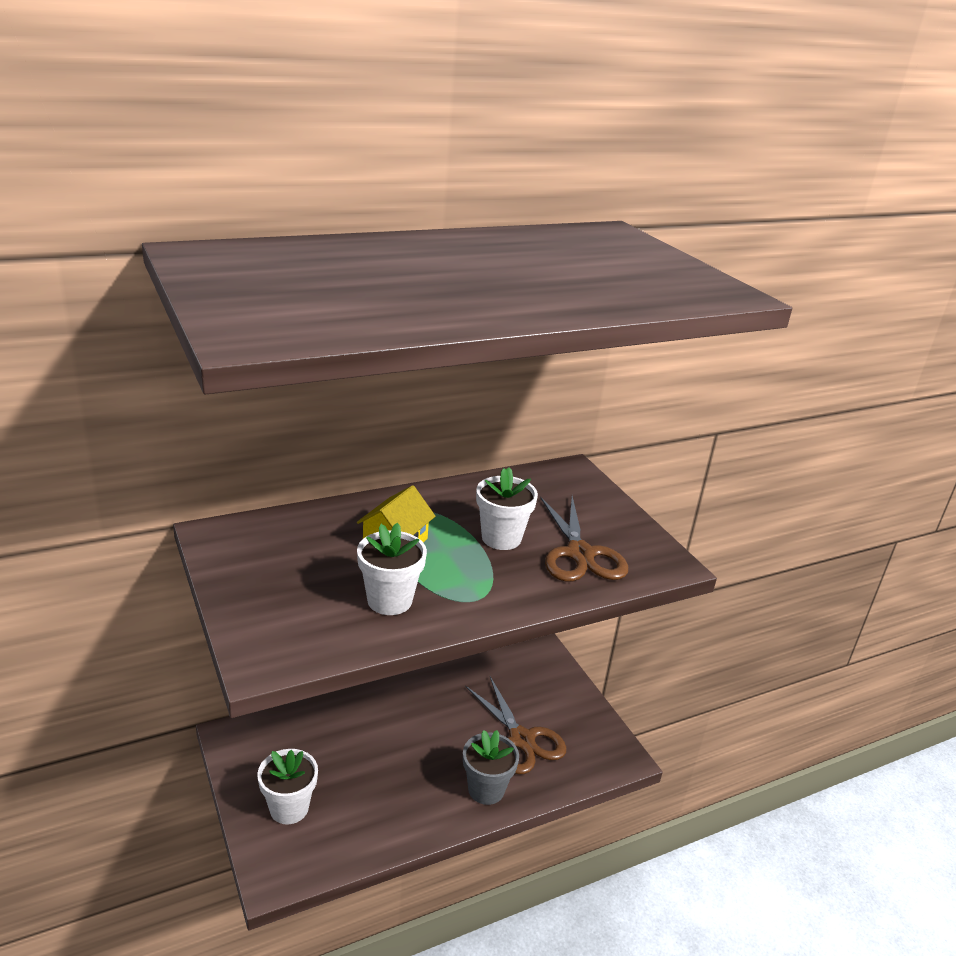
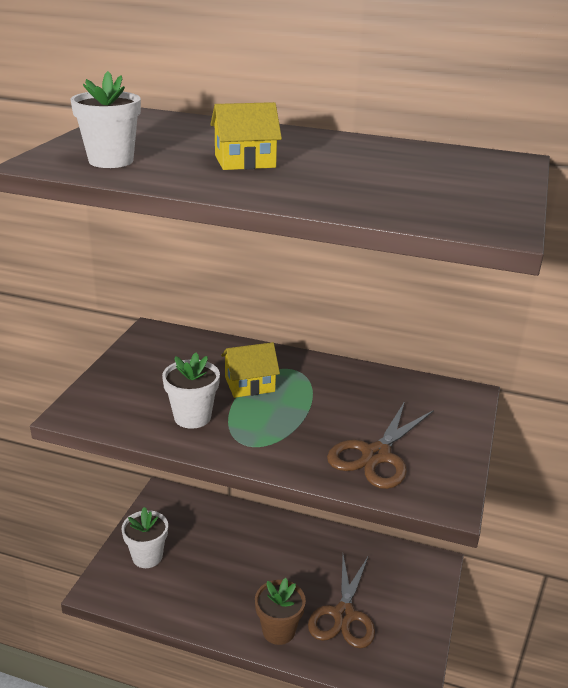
camera: 45 degrees right, 0 degrees up
grey flower pot [463,730,519,805] -> brown flower pot [255,578,306,645]
white flower pot [476,467,538,550] -> white flower pot moved to [70,71,141,168]
none -> yellow house [210,102,282,170]

